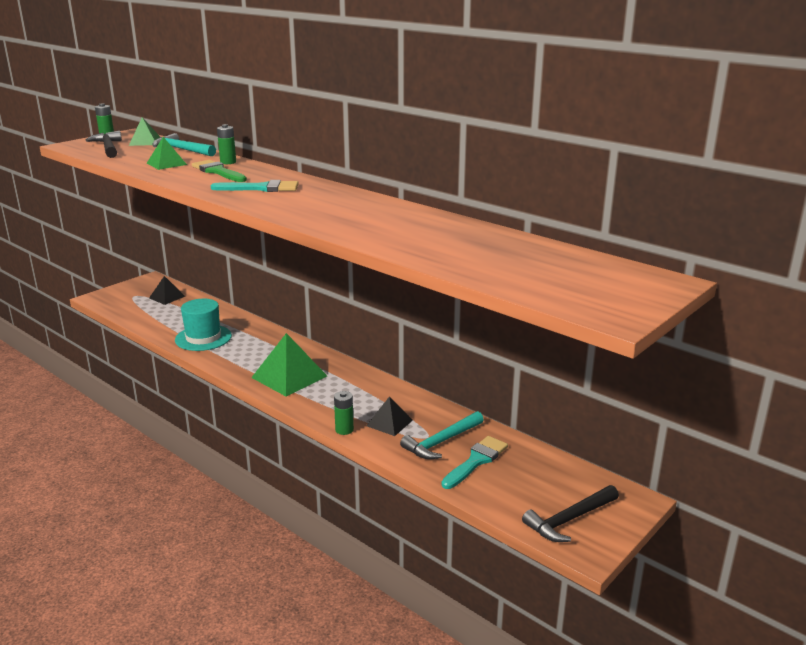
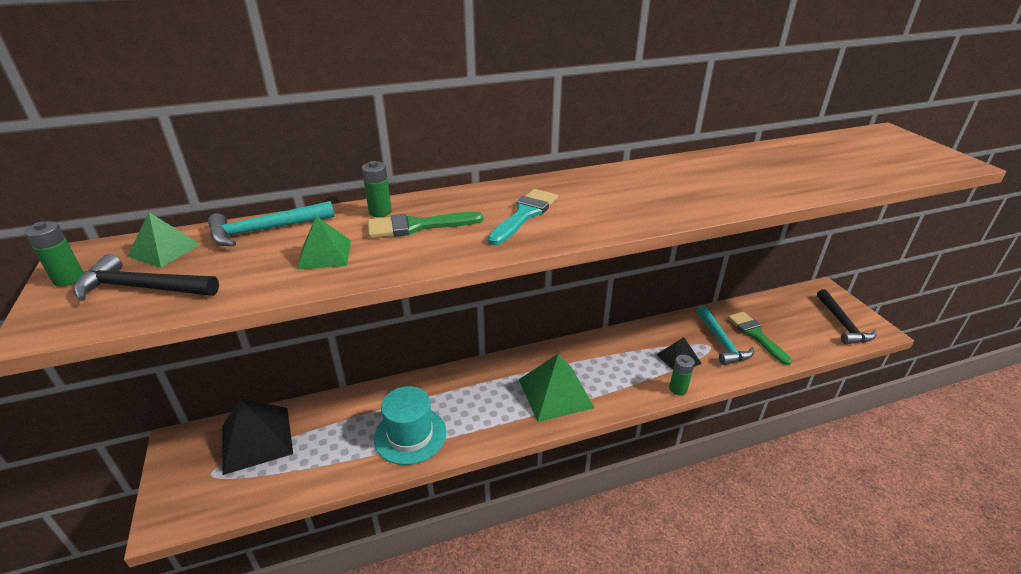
camera: 60 degrees left, 10 degrees up
black pyramid [149,276,185,305] -> black pyramid [222,399,293,475], size x1.74
turquoise brush [441,436,508,489] -> green brush [728,312,792,365]

